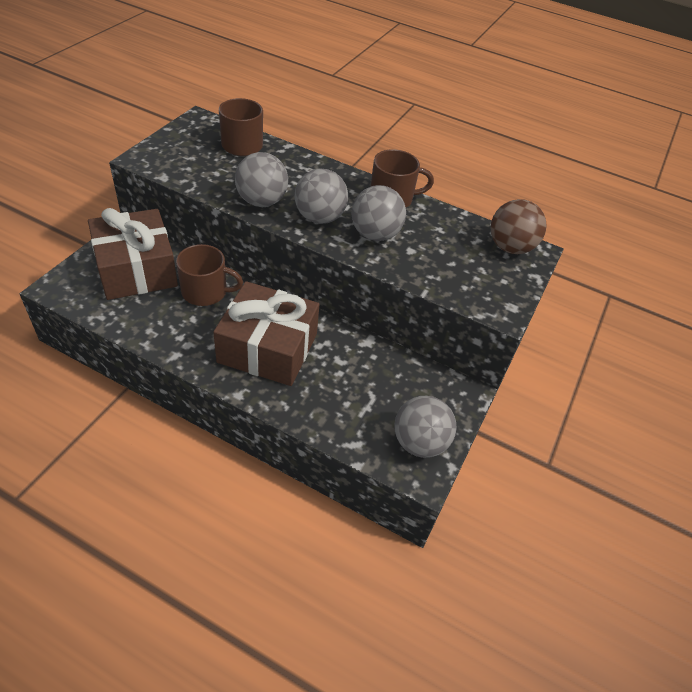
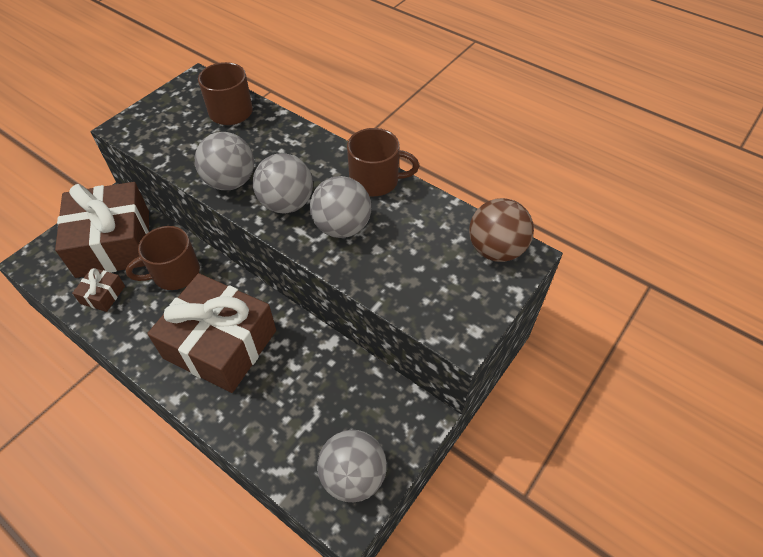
camera: 15 degrees right, 5 degrees up
brown mug [176,244,243,306] -> brown mug turned 135 degrees clockwise [126,226,200,290]
none -> brown gift [72,268,125,312]

